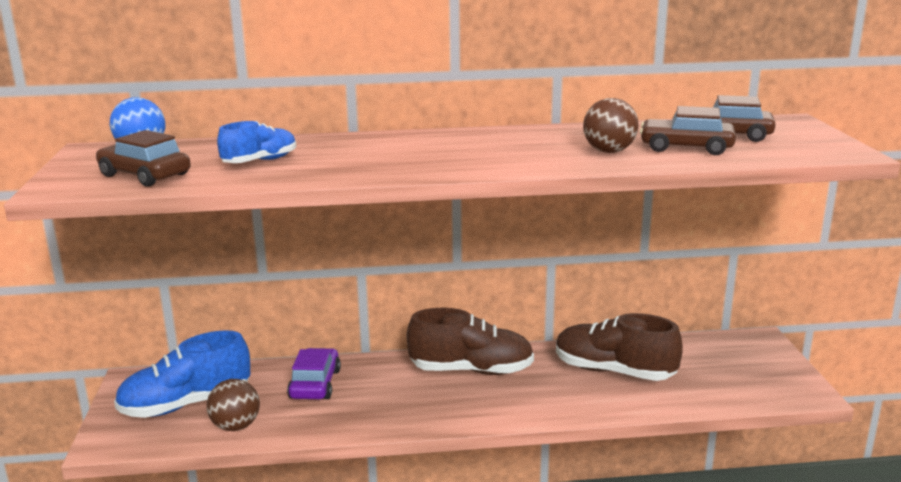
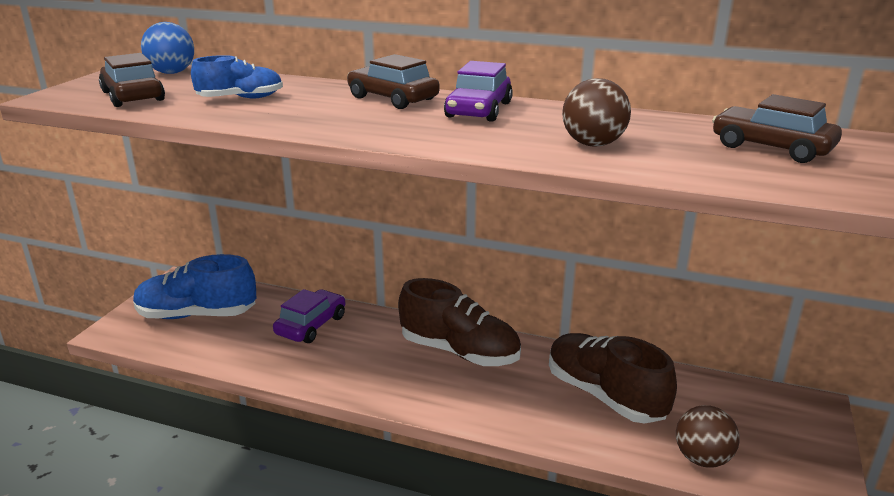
camera: 25 degrees right, 5 degrees up
brown ball [207,379,260,431] -> brown ball moved to [676,405,740,468]
brown car [640,106,736,155] -> brown car moved to [347,54,440,109]
none -> purple car [444,61,513,122]

